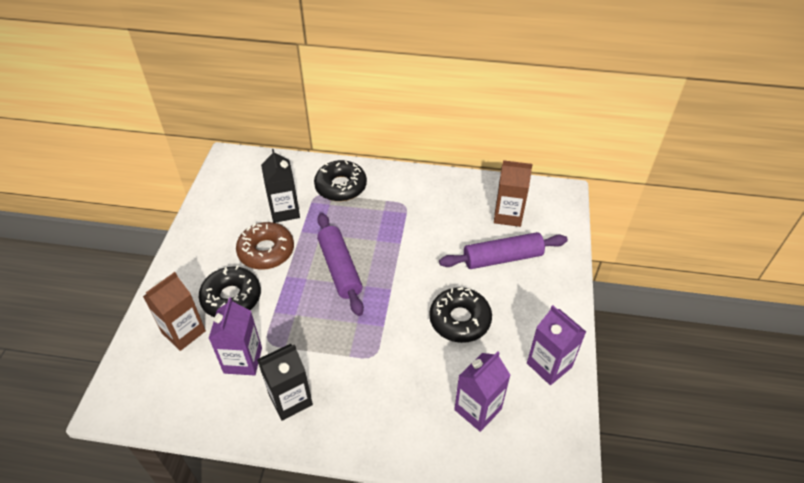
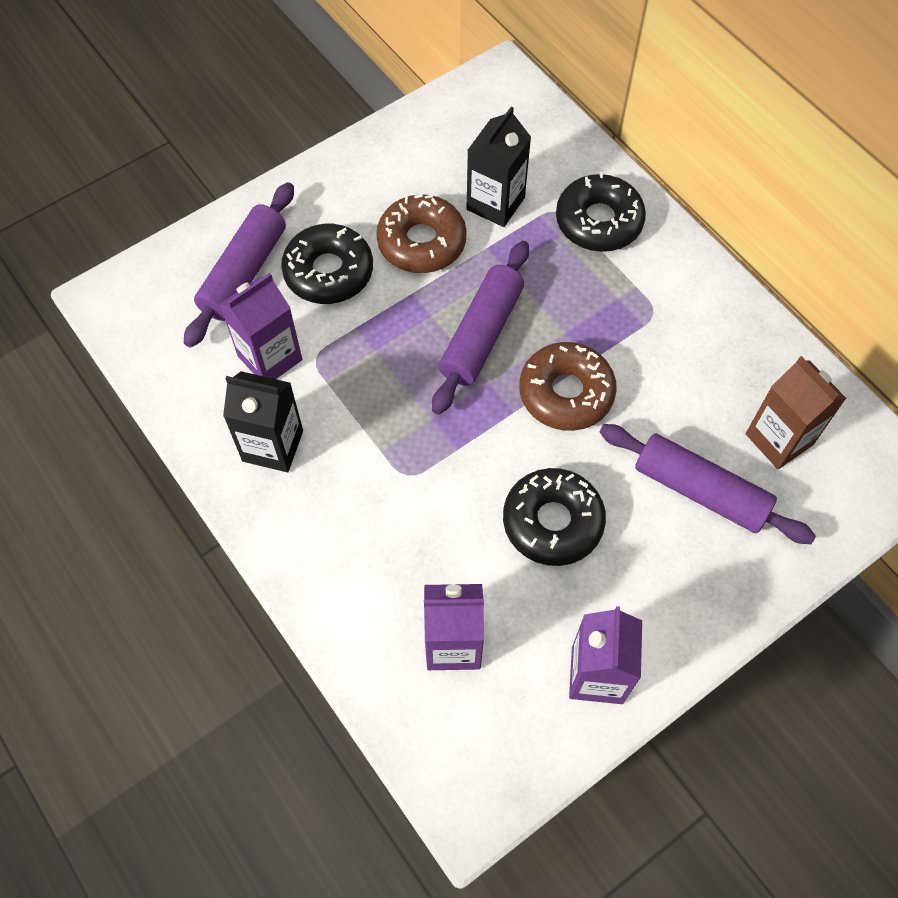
camera: 45 degrees right, 15 degrees up
brown carton [143,272,206,351] -> purple rolling pin [184,182,294,348]
none -> brown donut [519,342,617,431]

